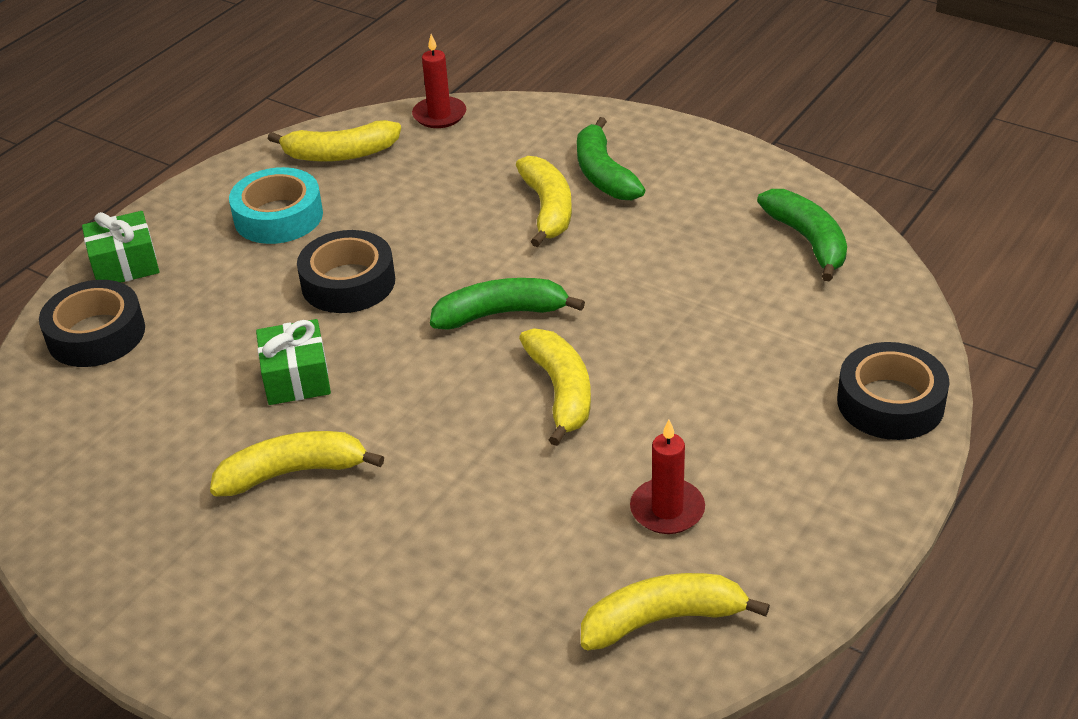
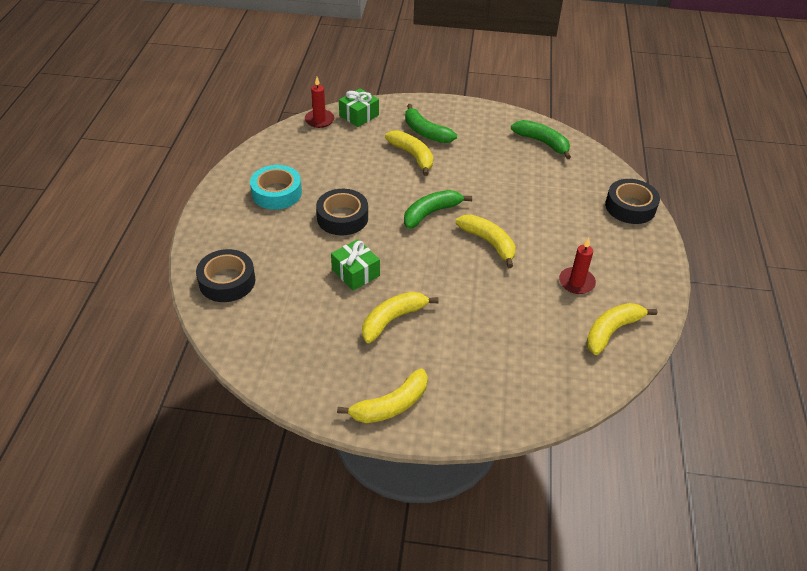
camera: 30 degrees left, 5 degrees up
green gift [82,211,160,283] -> green gift moved to [339,88,379,127]
yellow banana [268,120,401,162] -> yellow banana moved to [337,369,428,423]

